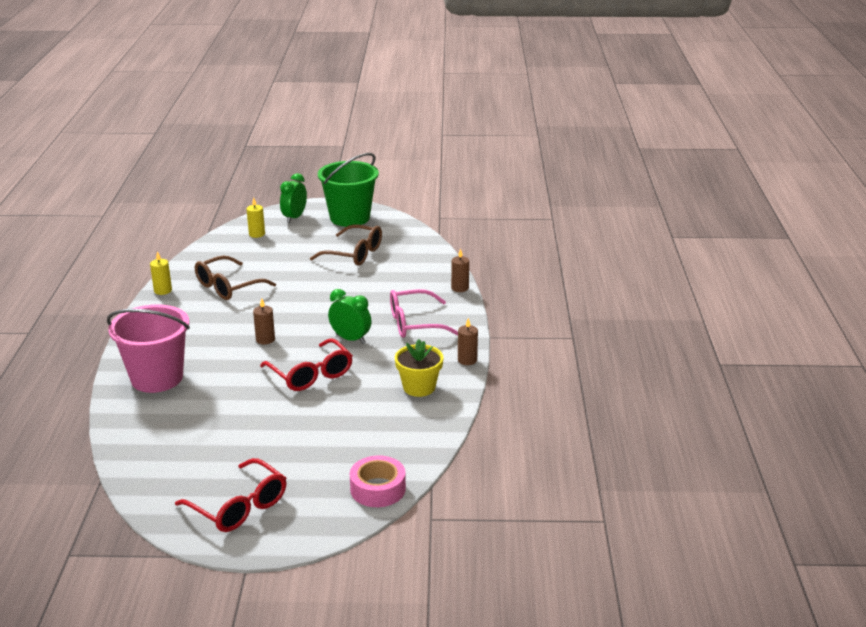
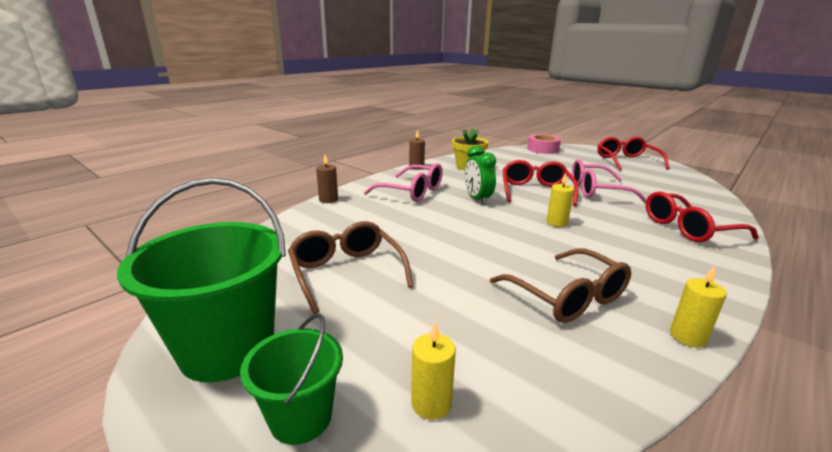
camera: 140 degrees left, 5 degrees down
pink bucket [107,304,190,393] -> red glasses [646,191,759,242]
brown glasses [195,256,276,300] -> brown glasses turned 60 degrees clockwise [490,249,631,323]
brown candle [253,299,275,345] -> yellow candle [546,173,574,227]
green clock [280,173,307,223] -> green bucket [240,313,343,445]
none -> pink glasses [572,159,647,203]

